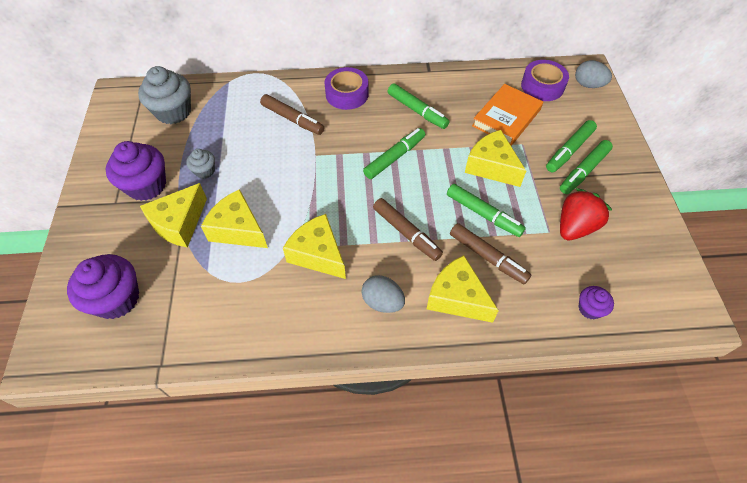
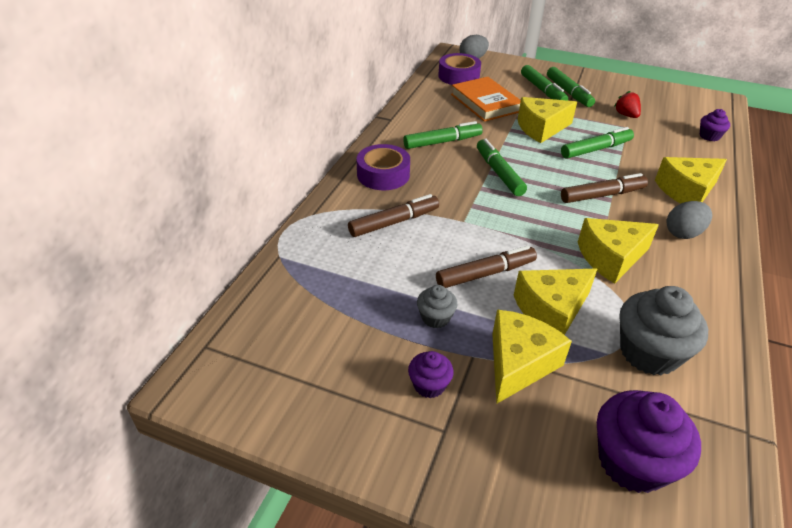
camera: 65 degrees left, 15 degrees down
purple cupcake [106,141,166,201] -> purple cupcake [408,351,454,398], size x0.52
grey cupcake [138,66,191,124] -> grey cupcake moved to [620,286,708,375]
yellow cheese [140,183,207,248] -> yellow cheese turned 120 degrees counterclockwise [492,310,572,404]
brown marker [450,223,531,284] -> brown marker moved to [436,246,537,288]
red strawberry [560,188,612,240] -> red strawberry [614,91,641,118], size x0.60

